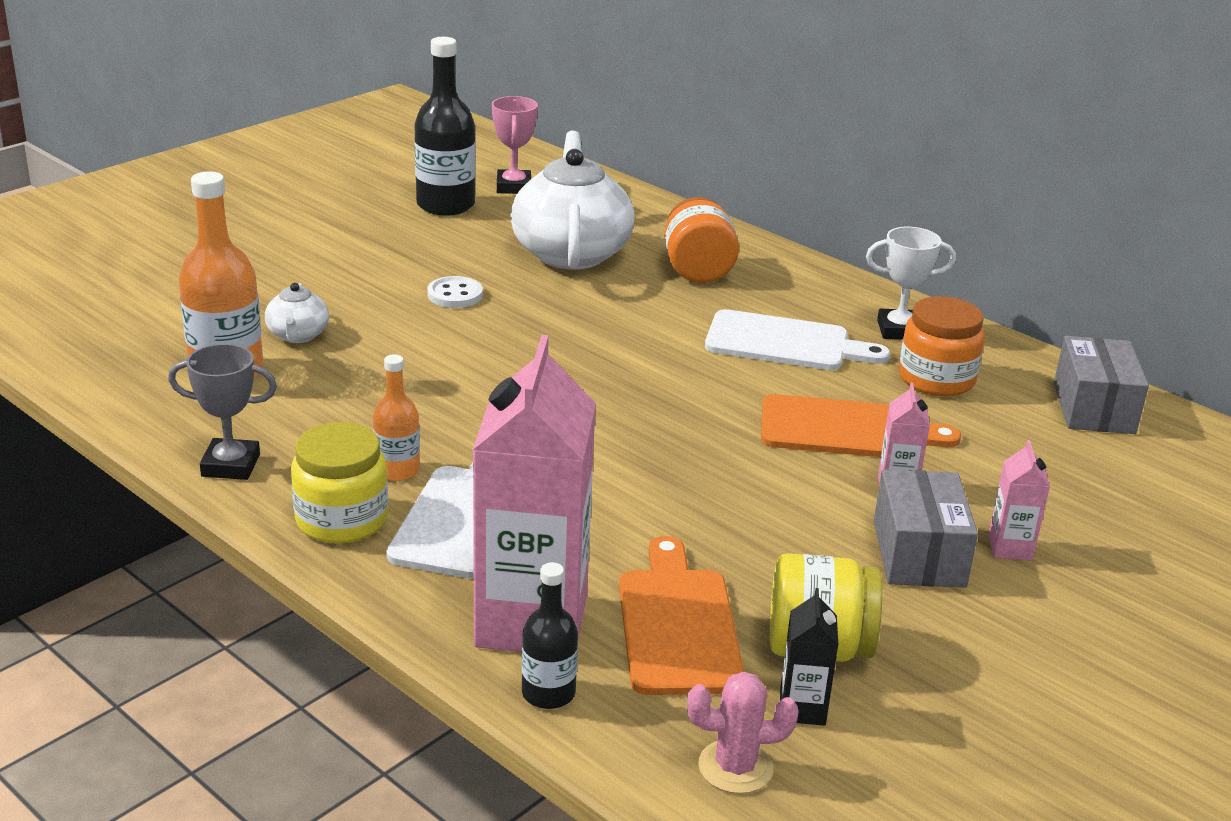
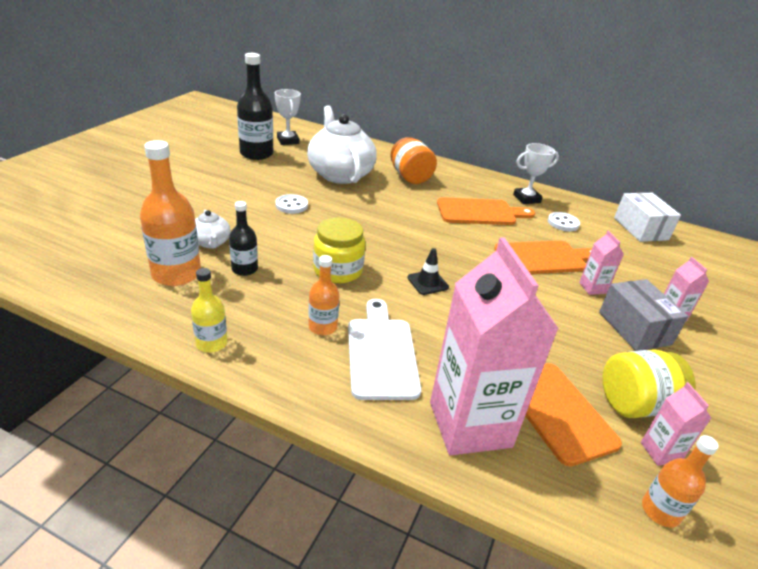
camera: 20 degrees left, 5 degrees up
grey trophy [168,344,277,480] -> yellow bottle [191,268,228,353]
yellow jar [291,422,388,544] -> yellow jar moved to [313,217,365,283]
pink trophy [492,96,538,194] -> white trophy [275,89,301,145]
black bottle [522,562,578,709] -> black bottle moved to [229,201,258,276]
pink cactus [687,672,799,794] -> orange bottle [642,435,719,528]
white cutting board [705,309,890,370] -> orange cutting board [437,197,535,225]
black carton [780,588,838,726] -> pink carton [641,382,712,466]
orange jar [899,296,985,397] -> white button [548,212,580,231]
grey box [1054,336,1149,434] -> white box [614,193,681,242]
none -> black traffic cone [407,248,449,295]

